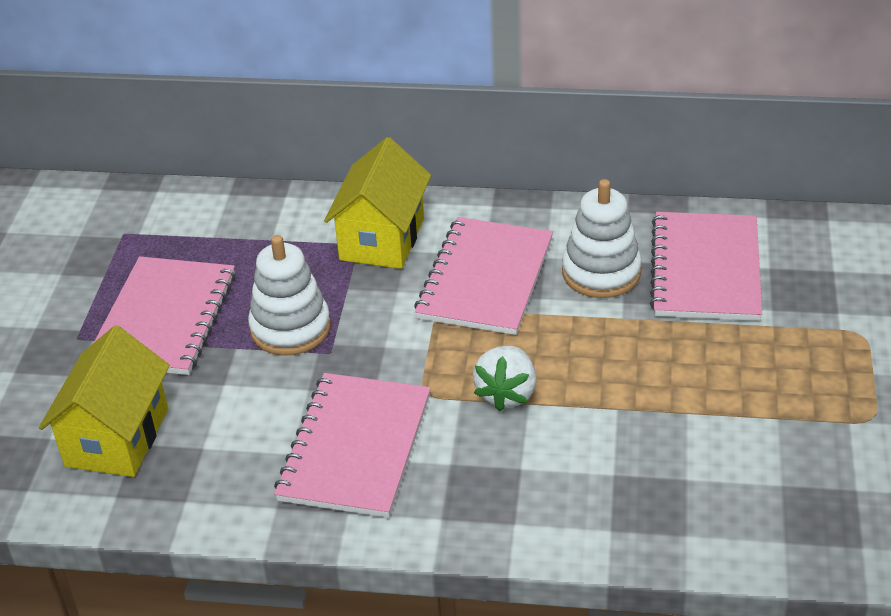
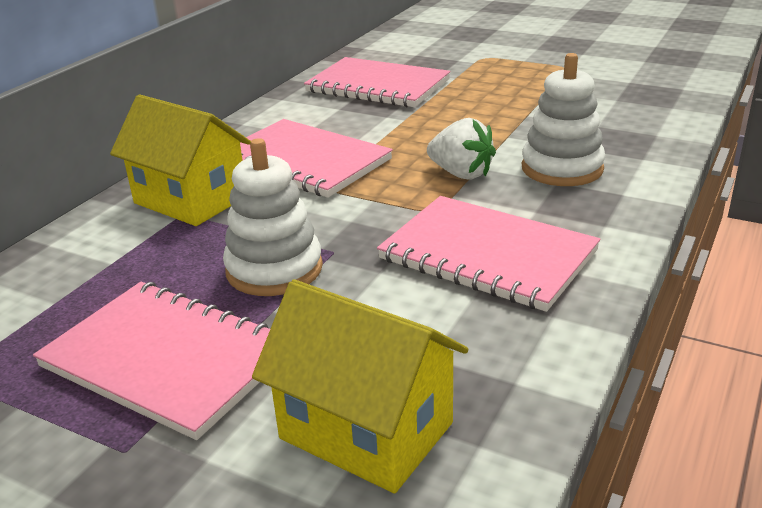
camera: 70 degrees left, 10 degrees down
white stacking toy [562,179,642,298] -> white stacking toy moved to [522,53,606,186]

